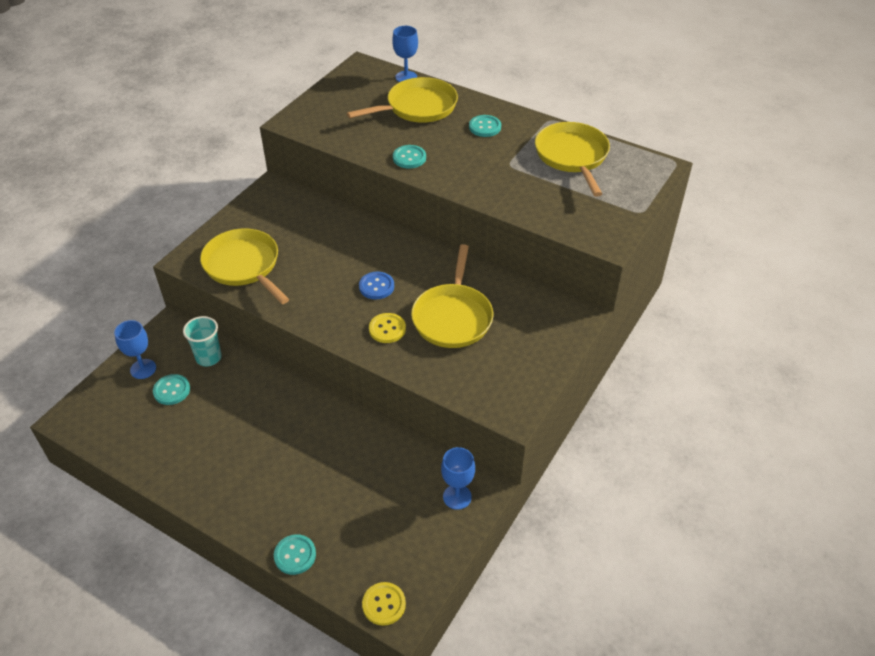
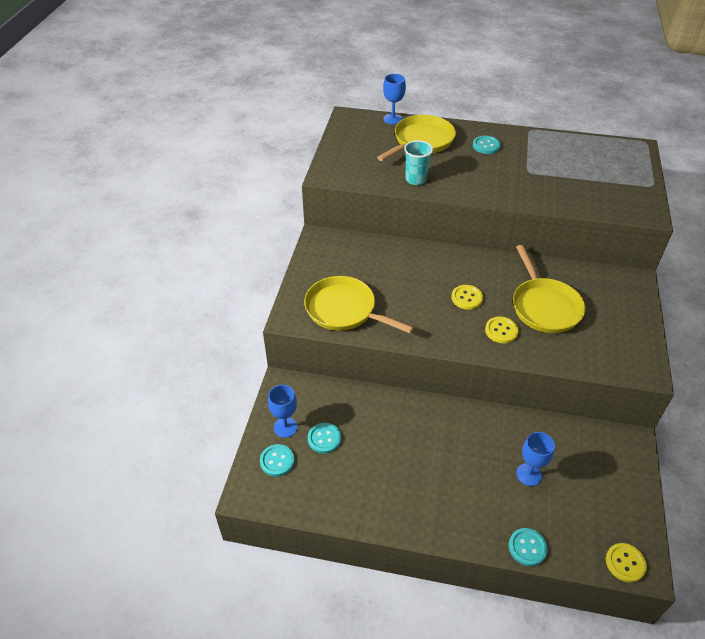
camera: 20 degrees left, 0 degrees up
turquoise cup [183,316,222,367] -> turquoise cup moved to [404,140,433,185]
blue button [359,272,394,299] -> yellow button [451,285,483,310]
turquoise button [393,145,426,169] -> turquoise button moved to [260,444,295,477]
blue goblet [441,447,475,510] -> blue goblet moved to [516,432,555,486]
yellow pan [535,122,610,197] -> none

